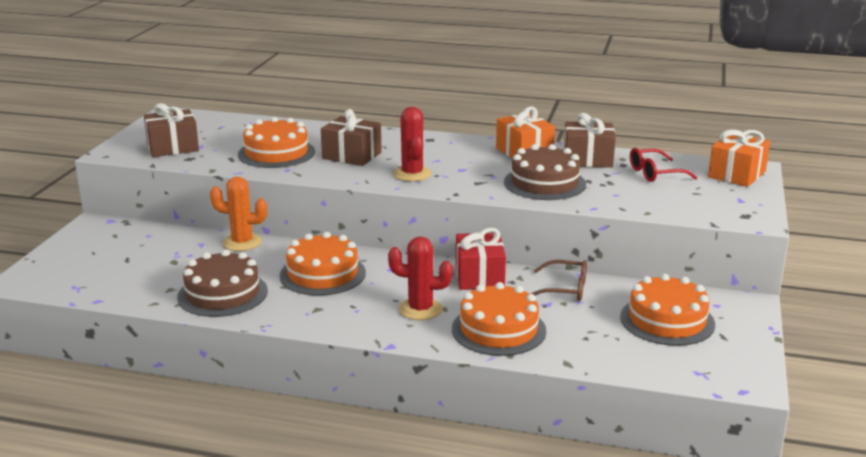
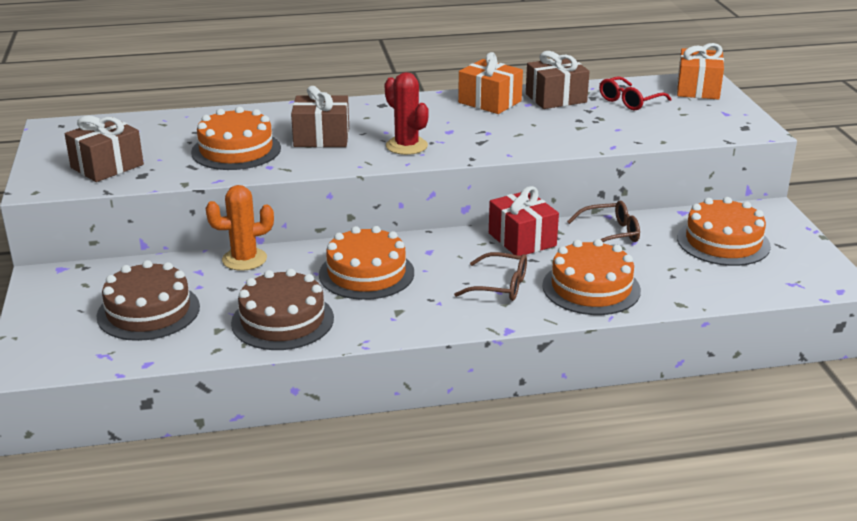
camera: 25 degrees left, 5 degrees up
red cactus [388,236,453,320] -> brown glasses [454,252,527,301]
brown cake [504,144,586,200] -> brown cake moved to [97,260,200,341]

